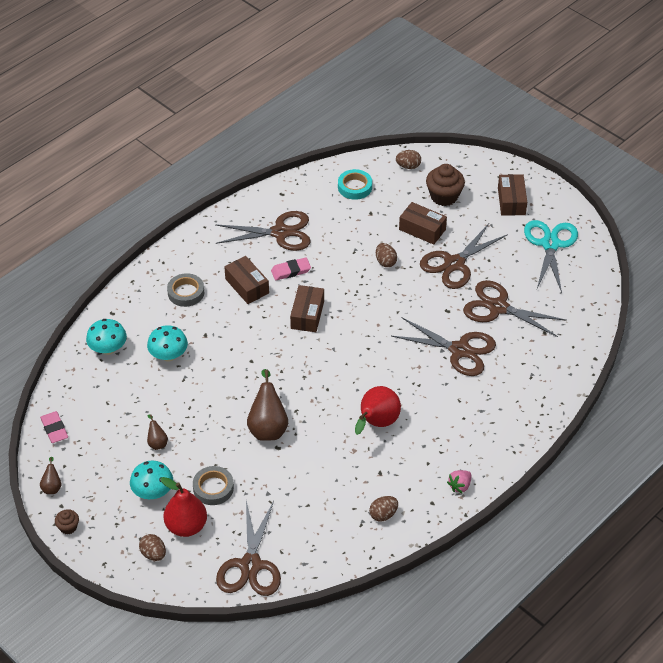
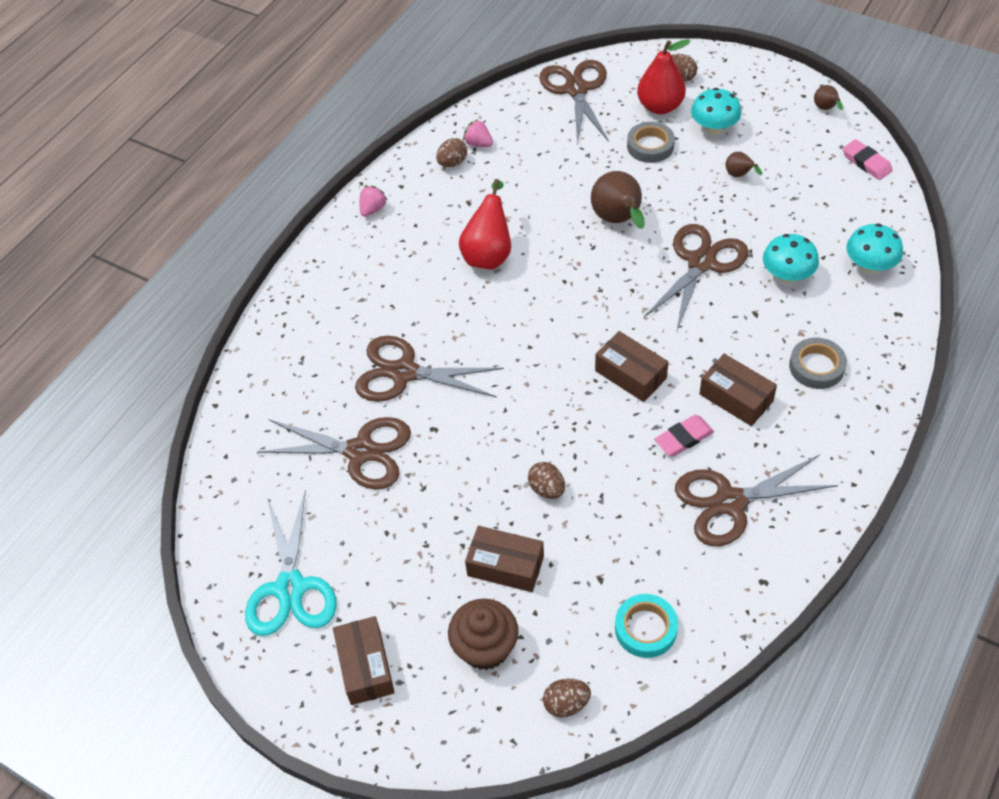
camera: 170 degrees right, 5 degrees up
brown cupcake [55,509,79,535] -> none
brown box [290,285,324,332] -> brown box turned 45 degrees counterclockwise [595,331,668,402]
brown scissors [420,224,508,289] -> brown scissors moved to [644,224,749,332]
none -> pink strawberry [463,120,493,147]

